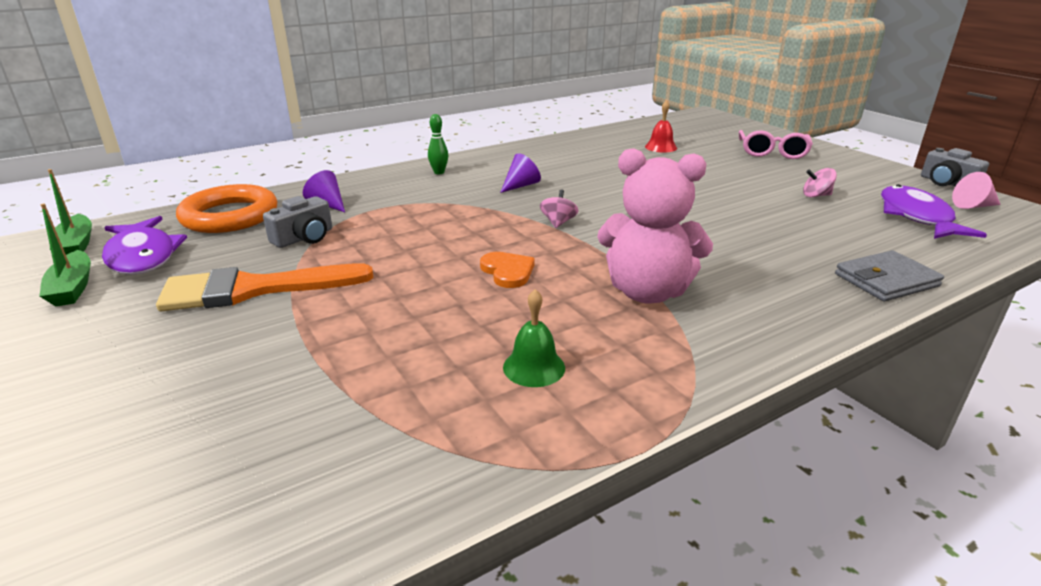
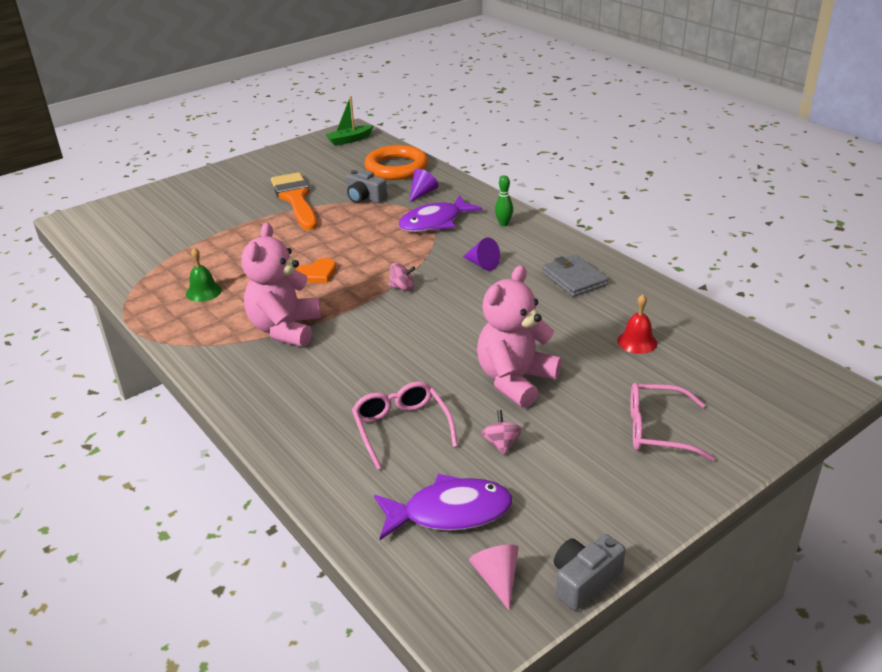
camera: 85 degrees right, 5 degrees up
green boat [39,204,91,306] -> none
purple fish [102,216,187,275] -> purple fish moved to [399,195,482,232]
grey wallet [835,250,944,301] -> grey wallet moved to [542,255,608,297]
none -> pink glasses [352,381,458,470]
none -> pink teddy bear [477,265,562,408]

